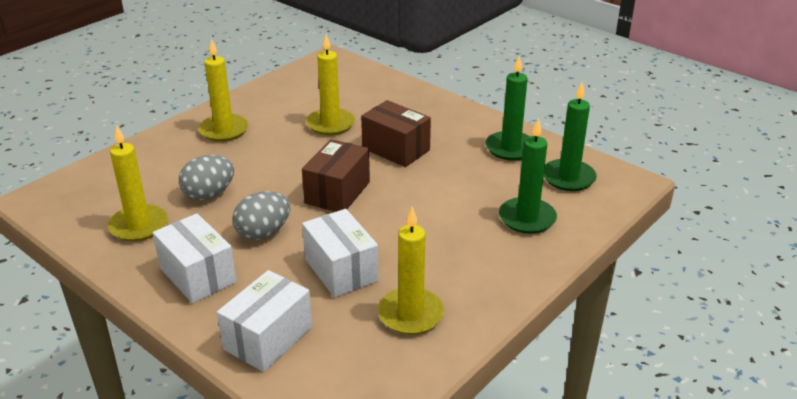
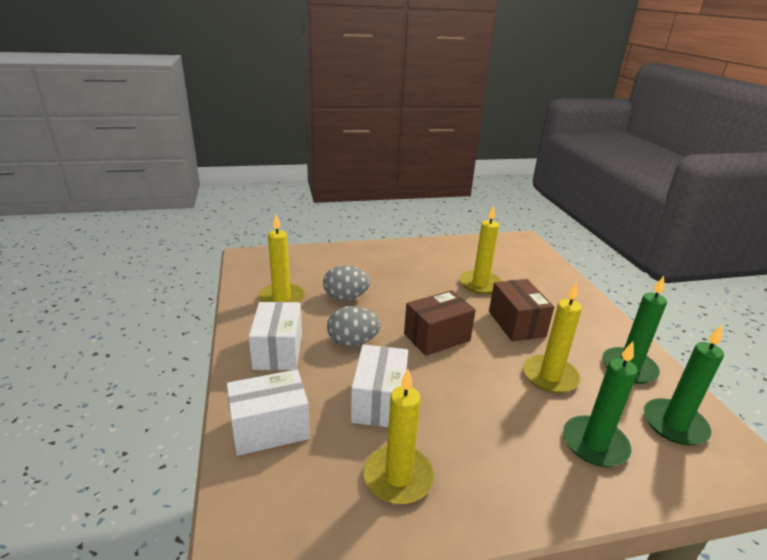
camera: 35 degrees right, 5 degrees down
yellow candle [199,39,249,142] -> yellow candle moved to [523,282,582,393]

